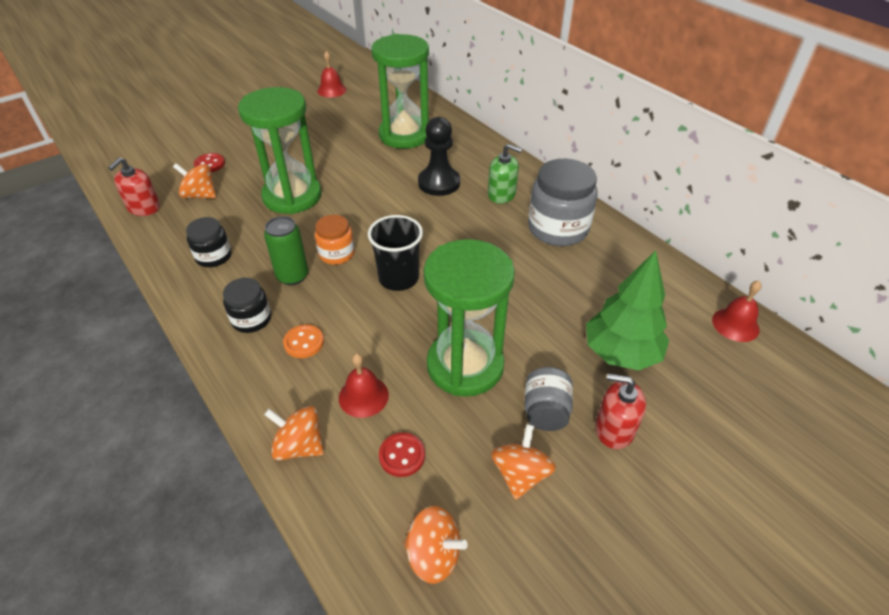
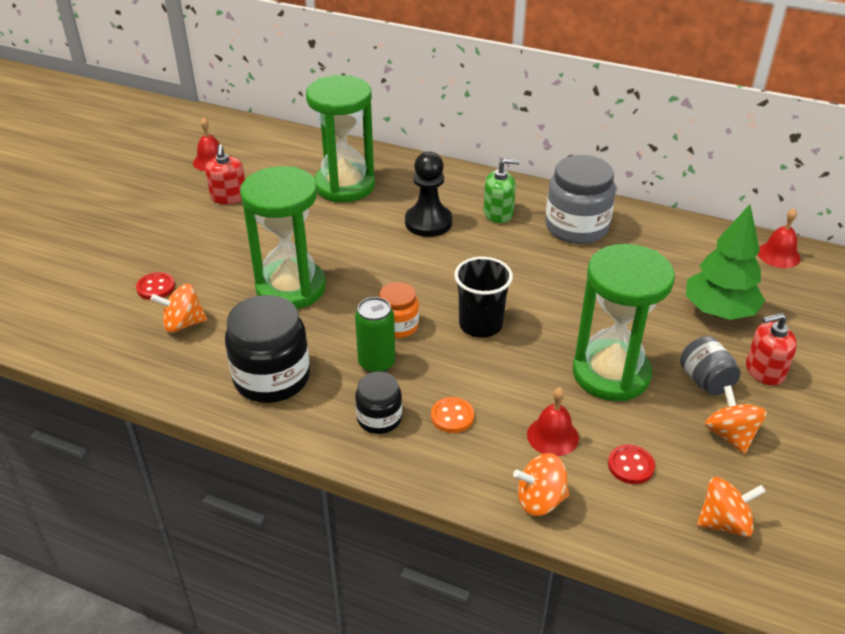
camera: 30 degrees left, 5 degrees down
red soap dispenser [108,157,160,216] -> red soap dispenser moved to [205,144,245,205]
black jar [186,217,232,267] -> black jar [225,295,310,403], size x1.79

